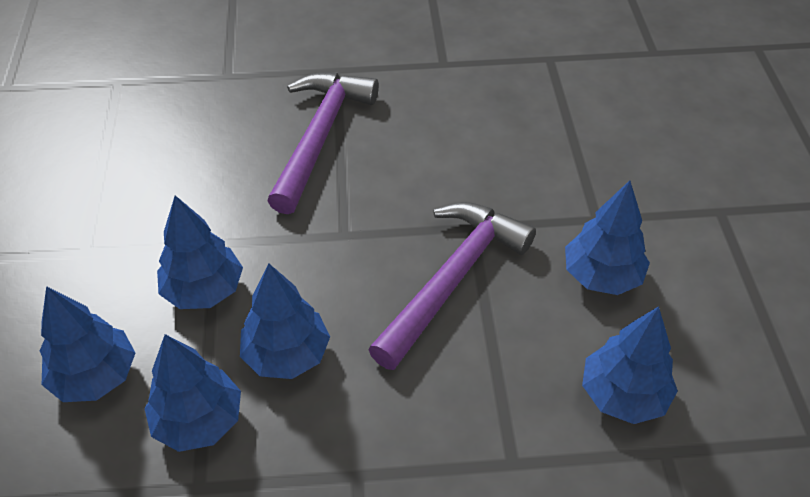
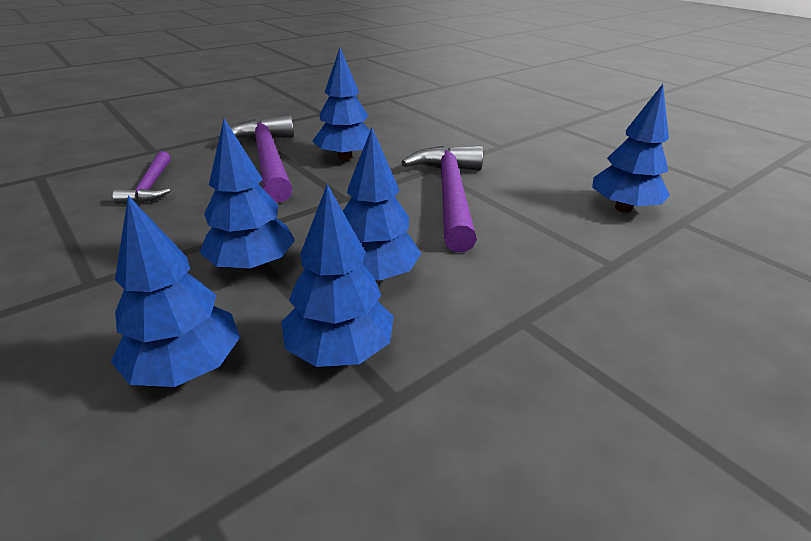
camera: 35 degrees left, 15 degrees down
blue tree [565,180,650,295] -> blue tree moved to [313,48,370,161]
none -> purple hammer [113,151,171,204]

